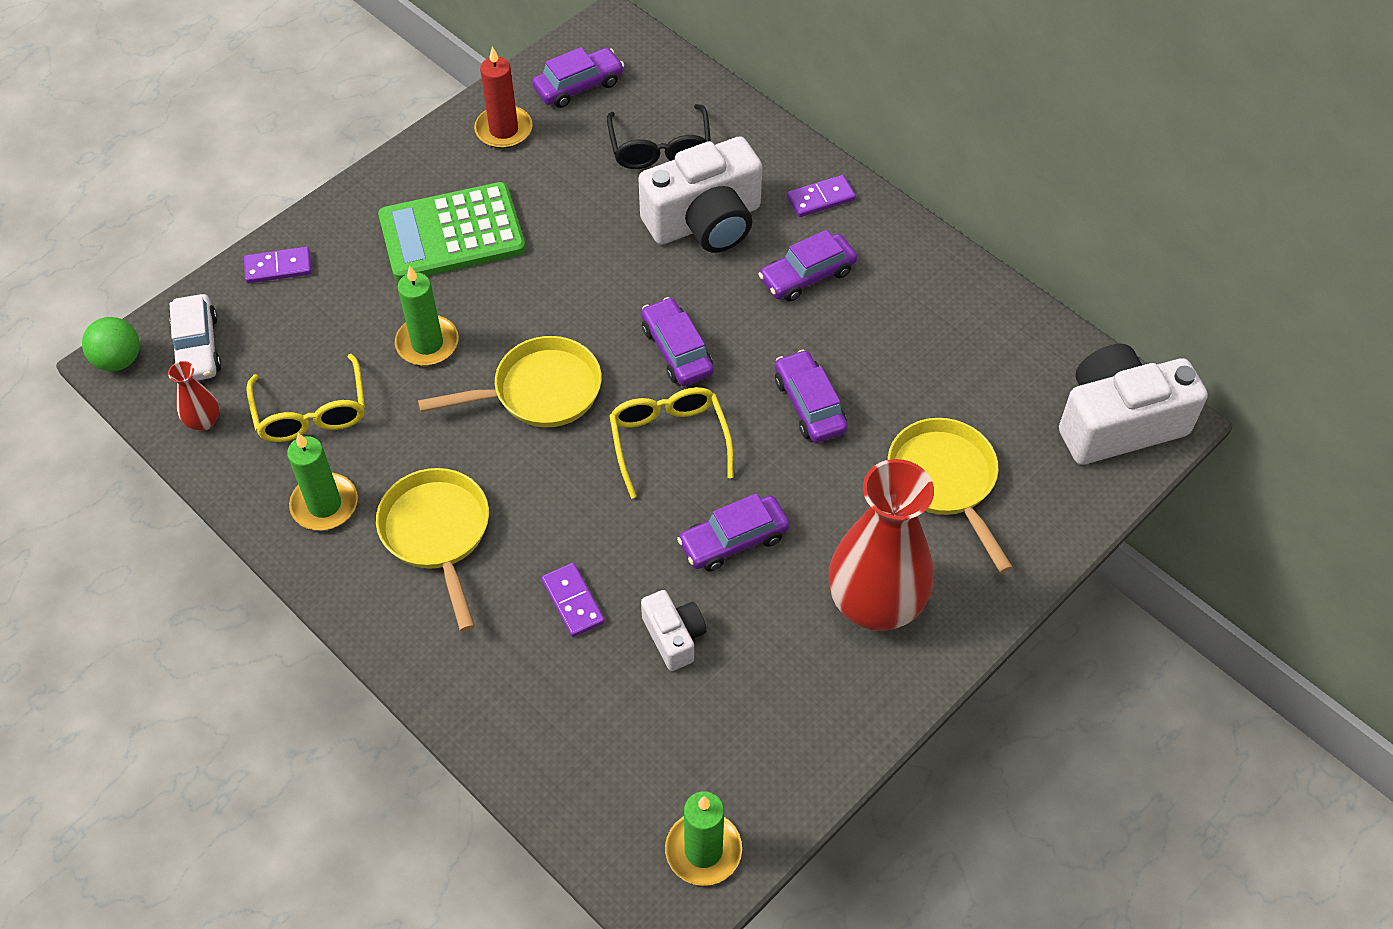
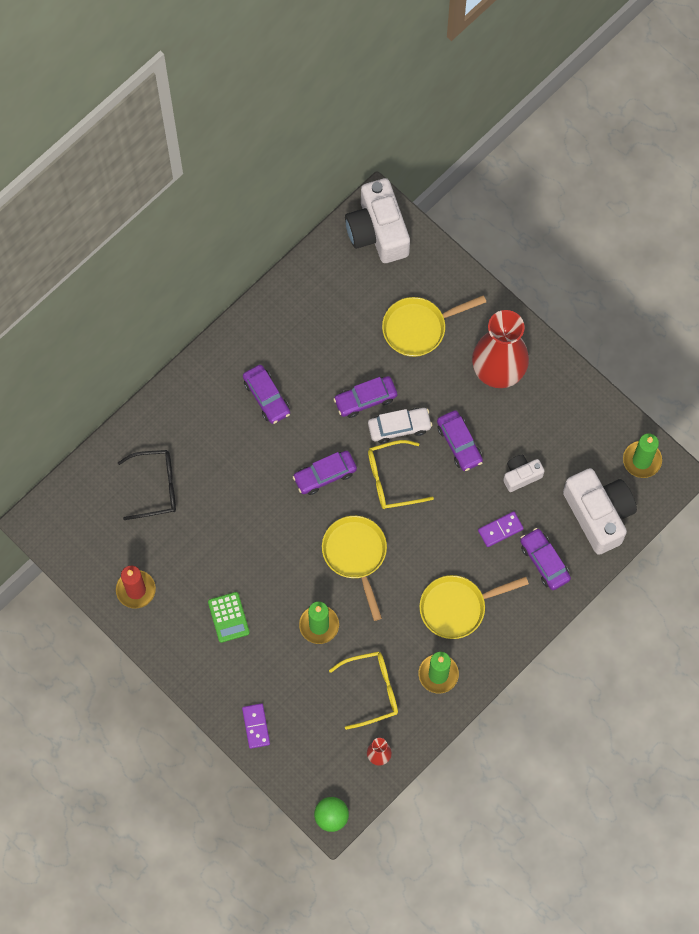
camera: 90 degrees left, 15 degrees up
white car [169,294,221,380] -> white car moved to [368,408,432,443]
green calculator [378,182,526,281] -> green calculator [208,592,250,643], size x0.52
purple car [532,47,624,108] -> purple car moved to [520,528,571,590]
white camera [638,136,762,253] -> white camera moved to [563,468,637,555]
purple domino [787,175,856,217] -> none

